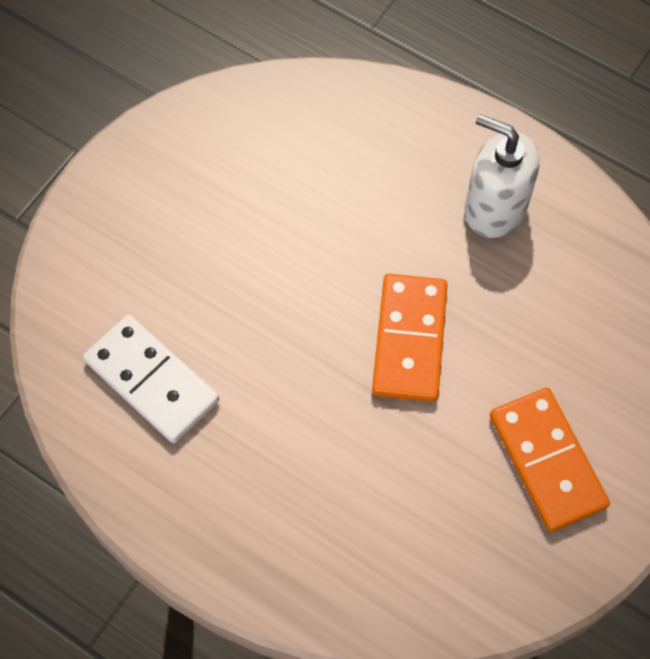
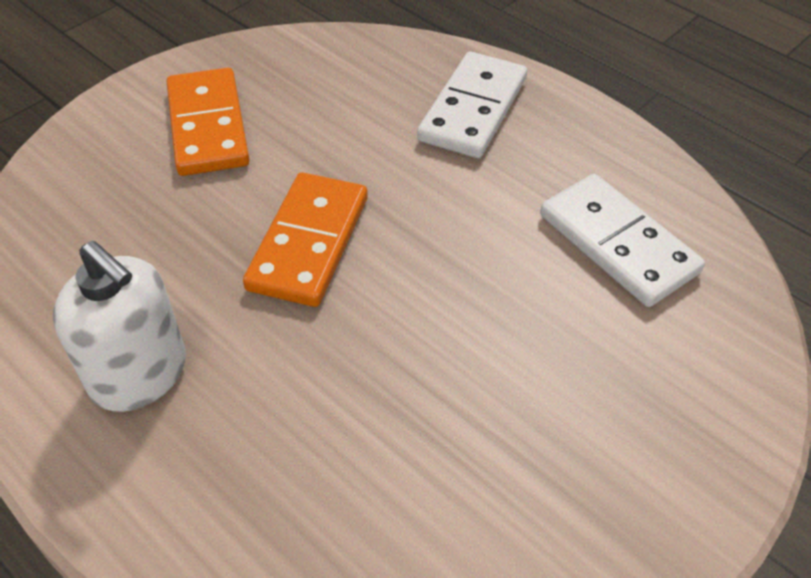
camera: 170 degrees left, 15 degrees down
none -> white domino [417,52,527,158]

